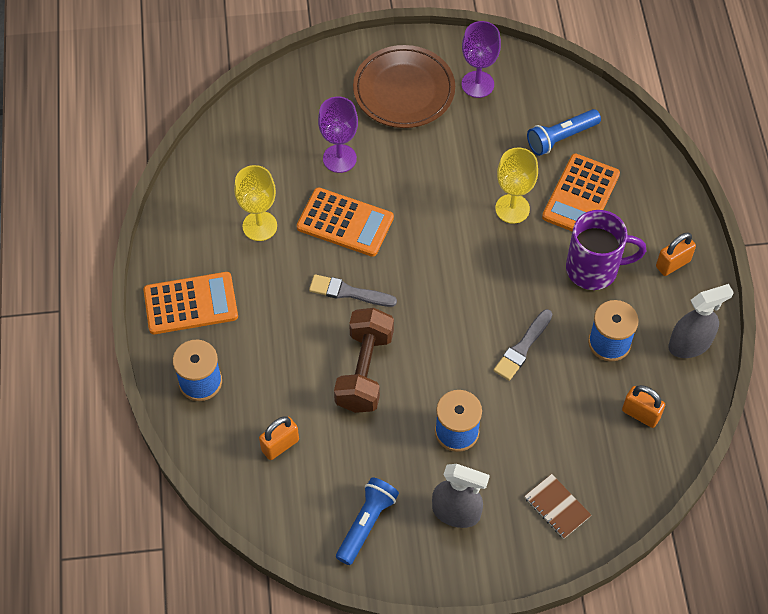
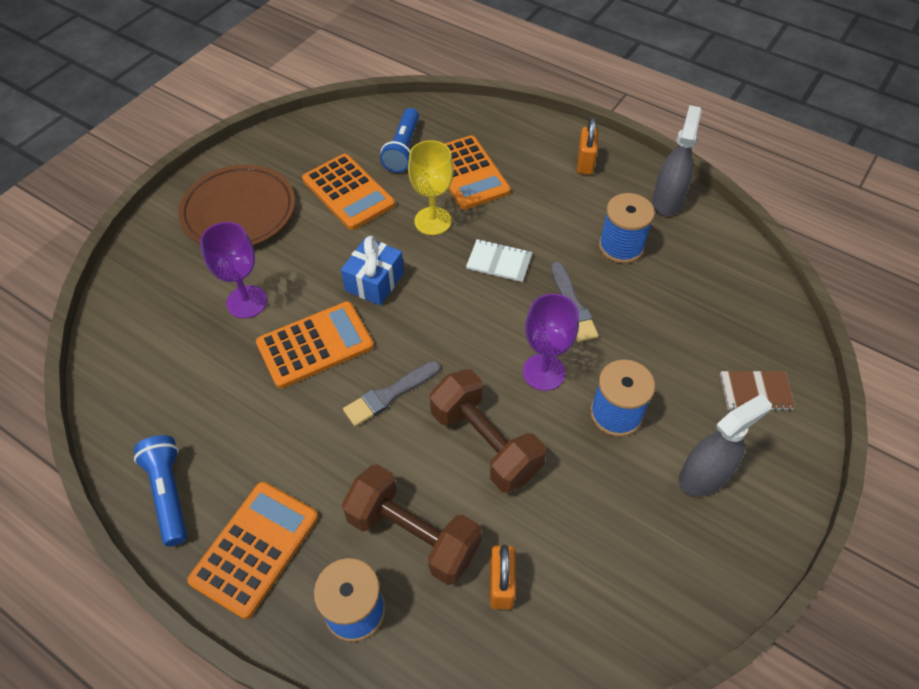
camera: 50 degrees left, 5 degrees down
yellow goblet [234,165,277,241] -> none
blue flashlight [336,477,399,565] -> blue flashlight moved to [134,435,187,547]
purple goblet [462,21,501,98] -> purple goblet moved to [523,294,579,391]
purple mug [566,210,646,290] -> none
orange padlock [622,385,665,428] -> none
none -> orange calculator [302,154,395,230]
none -> blue gift [341,236,404,306]
none -> brown dumbbell [342,464,481,585]
none -> white notebook [466,239,532,282]

